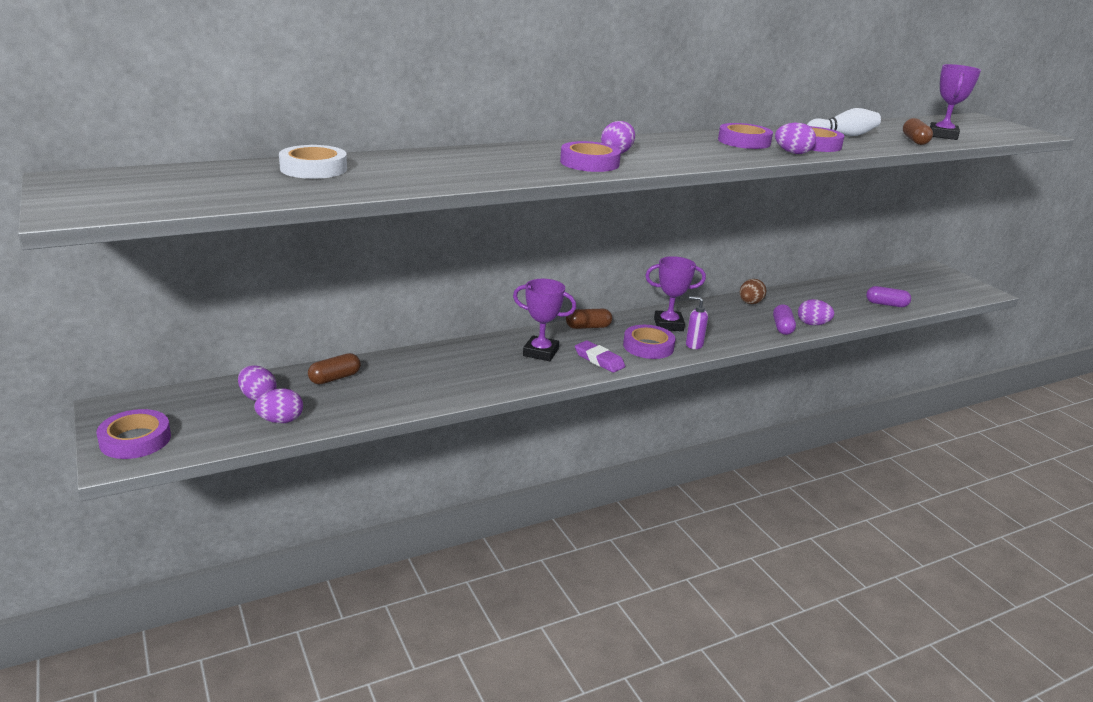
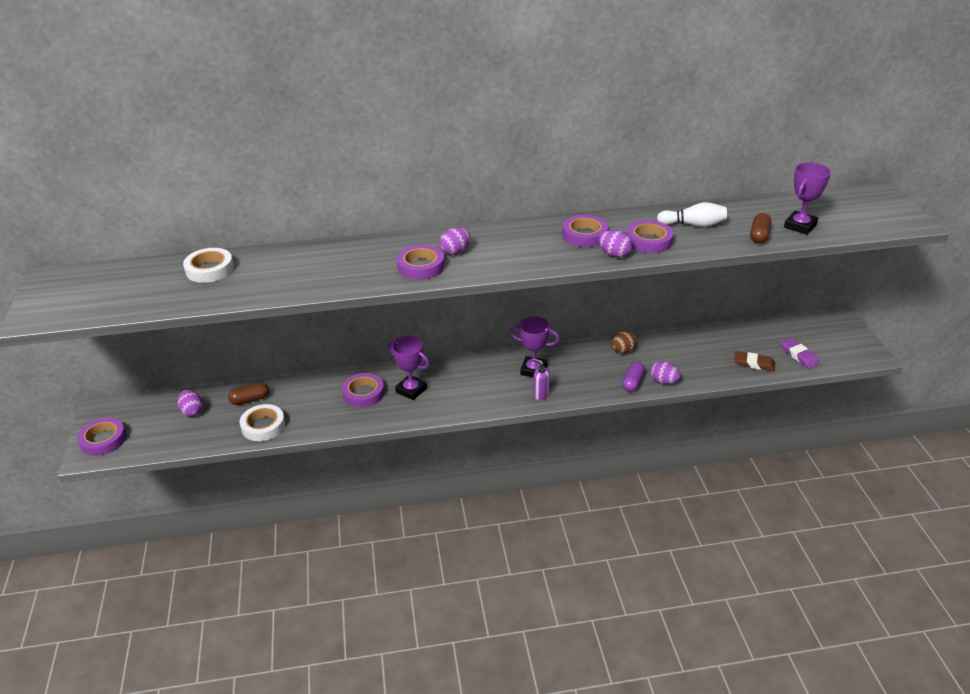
camera: 20 degrees right, 10 degrees up
purple egg [254,388,303,423] -> none
brown capsule [566,309,612,329] -> none
purple eraser [575,340,625,373] -> purple eraser moved to [781,338,819,369]
purple tape [623,325,675,359] -> purple tape moved to [342,373,384,408]
purple capsule [866,286,911,307] -> brown eraser [734,351,775,371]
none -> white tape [240,404,285,441]

